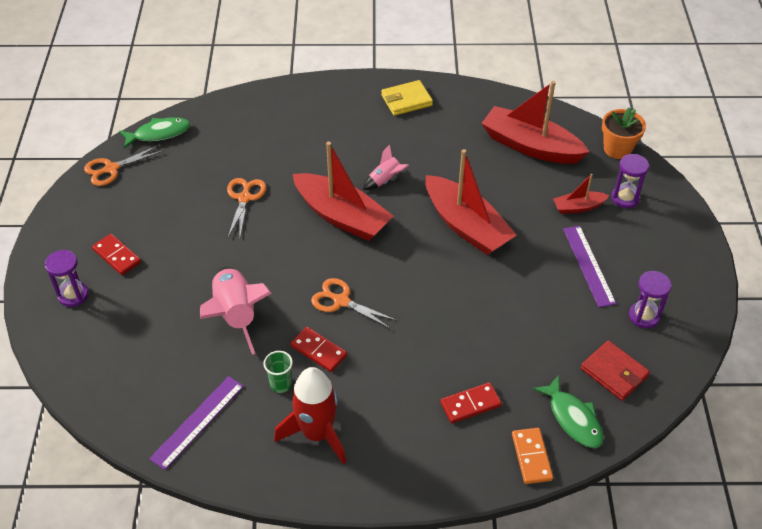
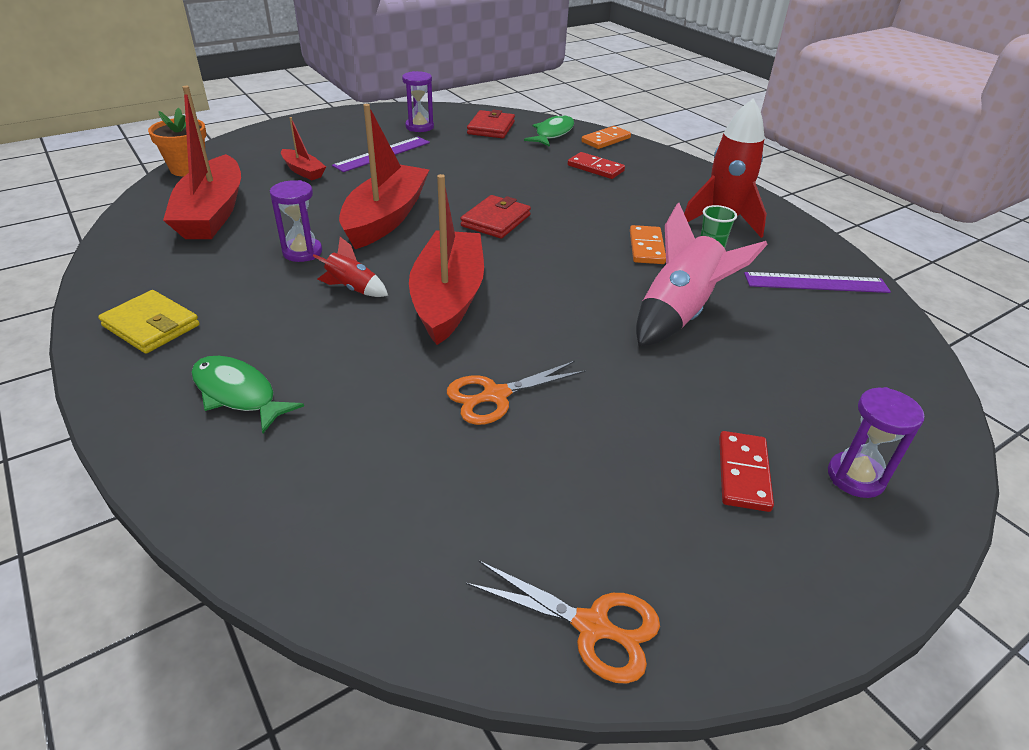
camera: 125 degrees left, 10 degrees down
green fish [119,117,190,148] -> green fish moved to [191,356,304,433]
red domino [290,327,347,372] -> orange domino [630,225,666,264]
orange scissors [311,278,397,329] -> none
pink rocket [363,144,409,190] -> red rocket [313,237,388,297]
purple hourglass [611,154,649,208] -> purple hourglass moved to [270,180,322,262]
none -> red wallet [460,195,531,239]

